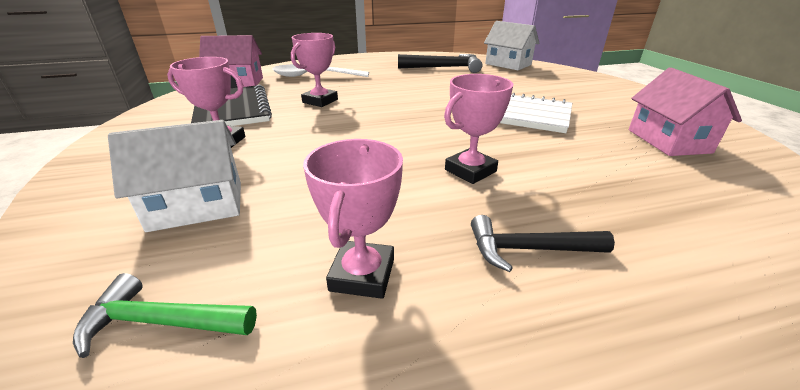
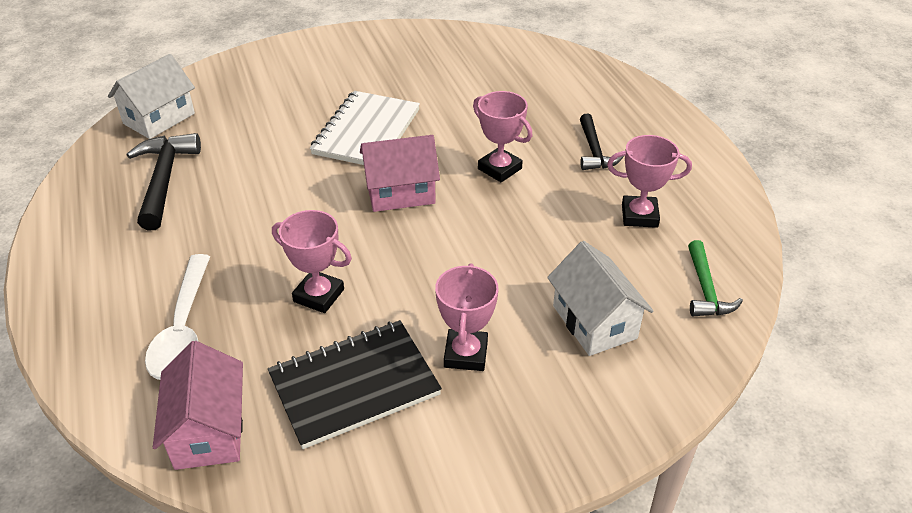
camera: 95 degrees left, 10 degrees up
pink house [629,68,742,156] -> pink house moved to [360,135,440,212]

